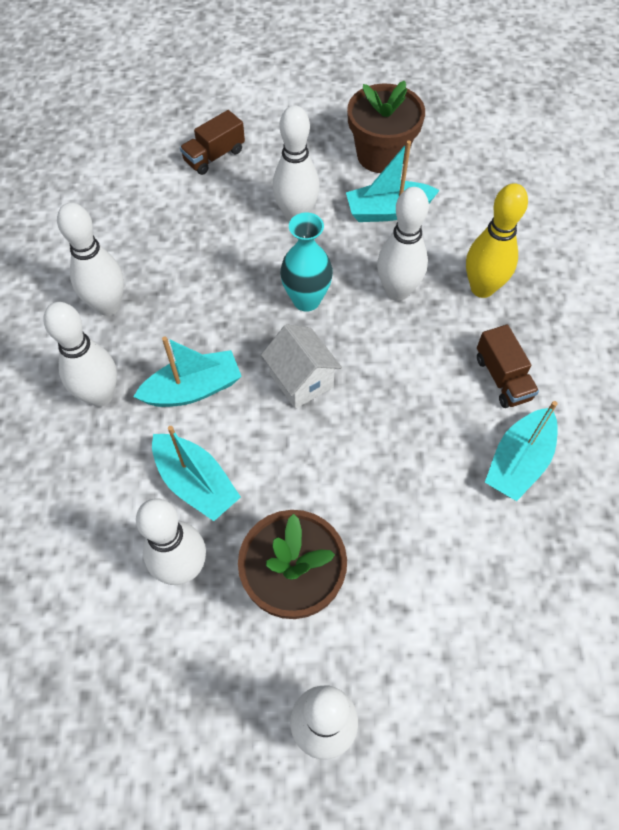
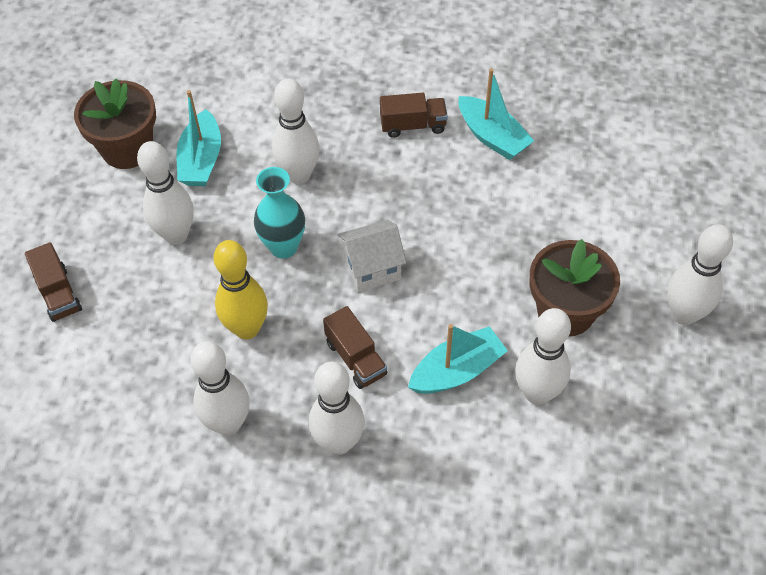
camera: 75 degrees left, 5 degrees down
turquoise boat [133,336,242,407] -> brown truck [323,306,387,389]
yellow bowling pin [466,183,528,298] -> yellow bowling pin moved to [214,240,268,339]

